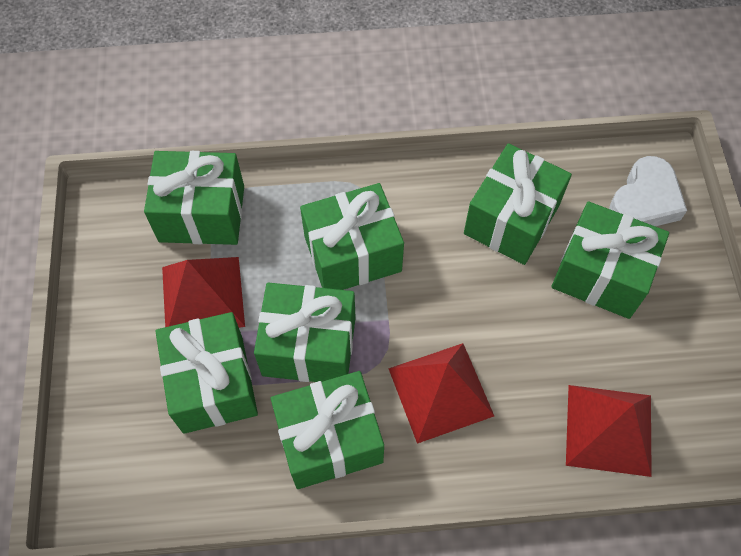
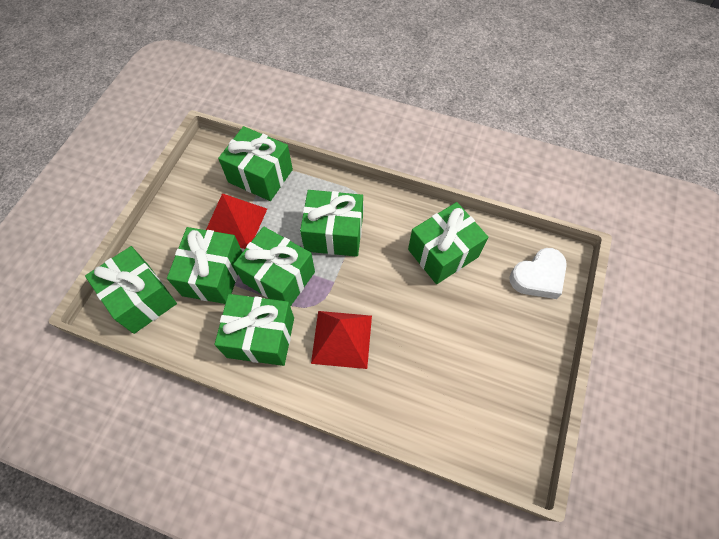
camera: 25 degrees right, 0 degrees up
green gift [551,201,669,319] -> green gift moved to [85,246,177,334]
red pyramid [566,385,652,477] -> none

